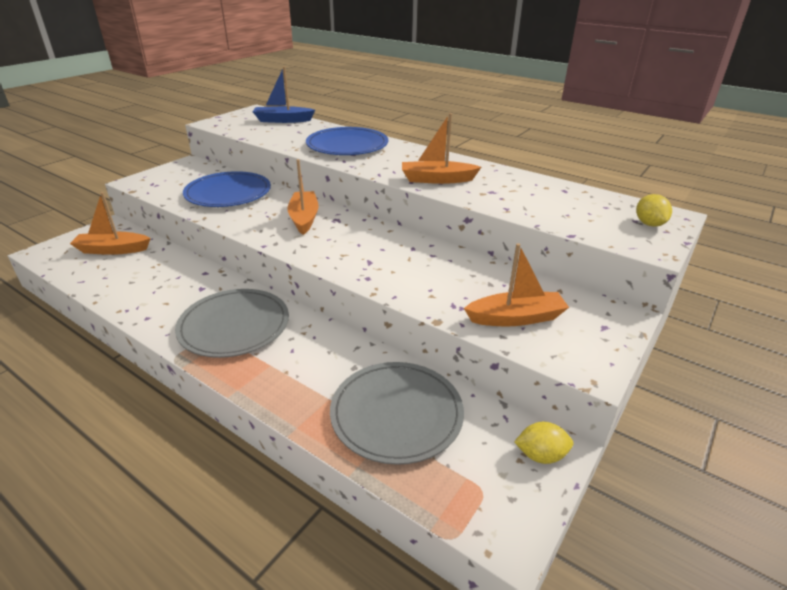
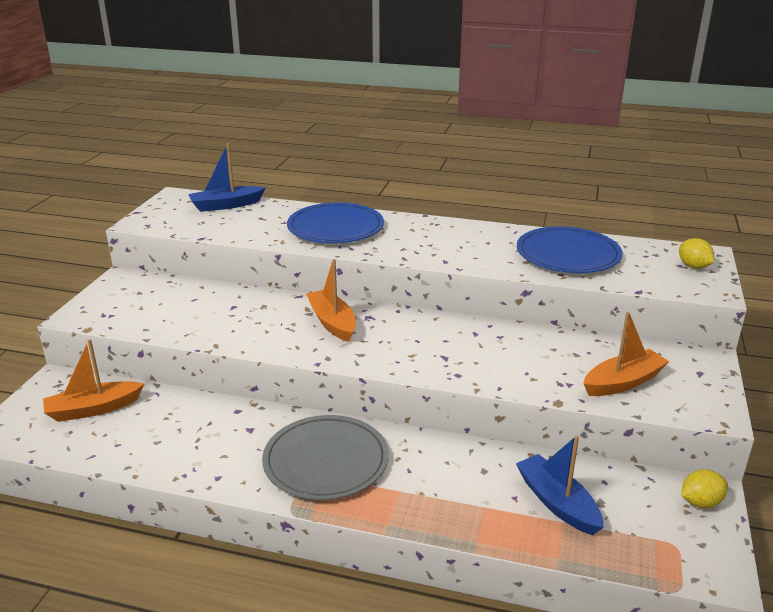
camera: 20 degrees left, 5 degrees down
blue plate [183,171,271,207] -> blue plate moved to [517,226,623,273]
grey plate [330,362,464,465] -> blue boat [516,435,604,535]
orange boat [402,113,481,184] -> none

